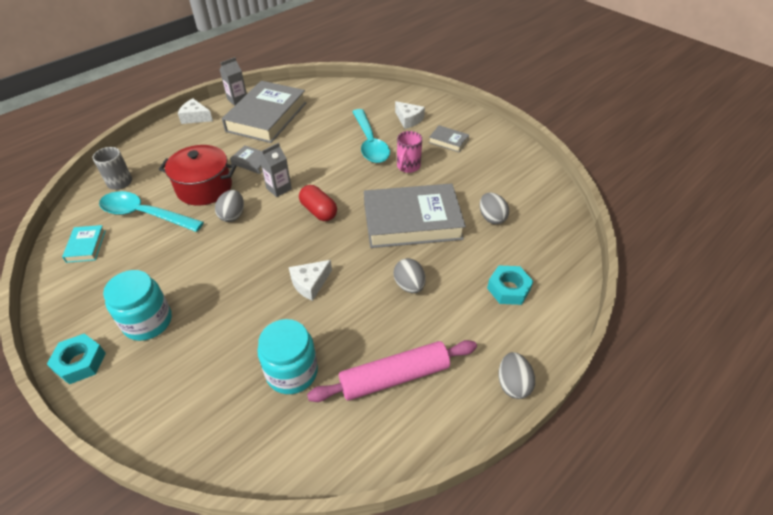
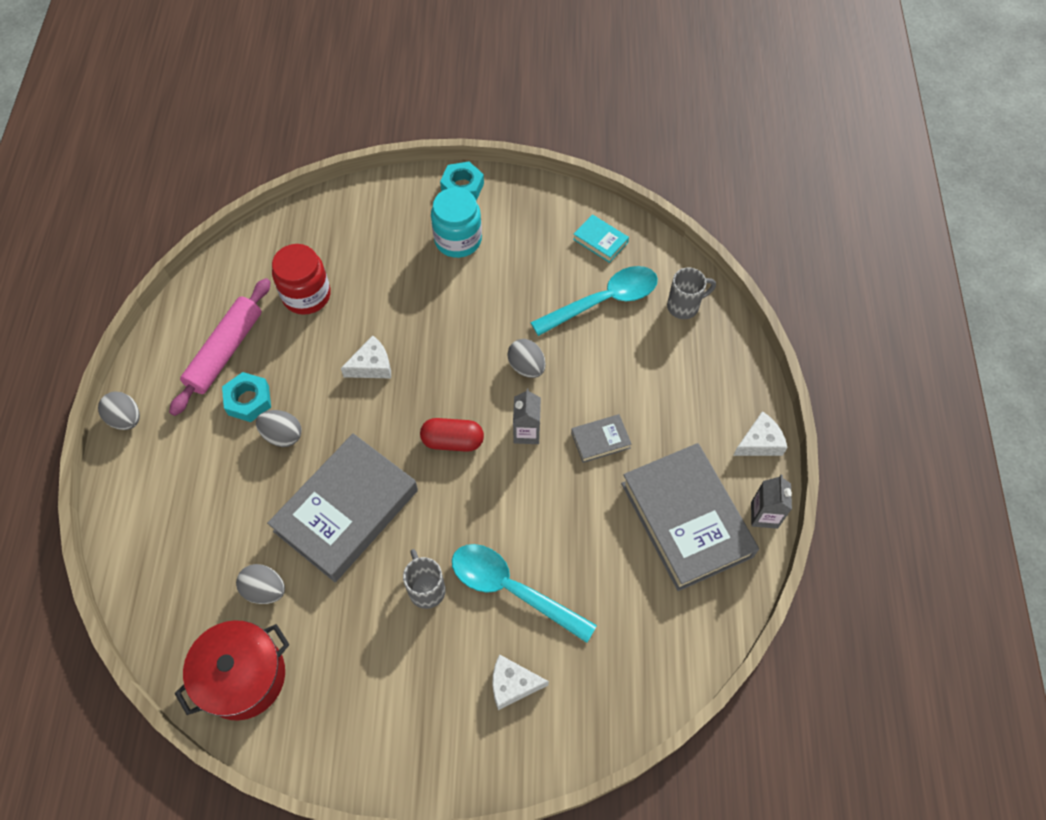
camera: 135 degrees right, 15 degrees up
red pot [159,145,236,206] -> red pot moved to [174,620,290,721]
turquoise jar [258,319,318,394] -> red jar [272,244,331,315]
white cheese [289,260,332,301] -> white cheese turned 60 degrees clockwise [341,335,391,378]
pink mug [397,131,422,173] -> grey mug [403,549,446,609]
grey book [429,125,469,152] -> none
turquoise nut [487,265,533,305] -> turquoise nut moved to [222,372,271,422]

